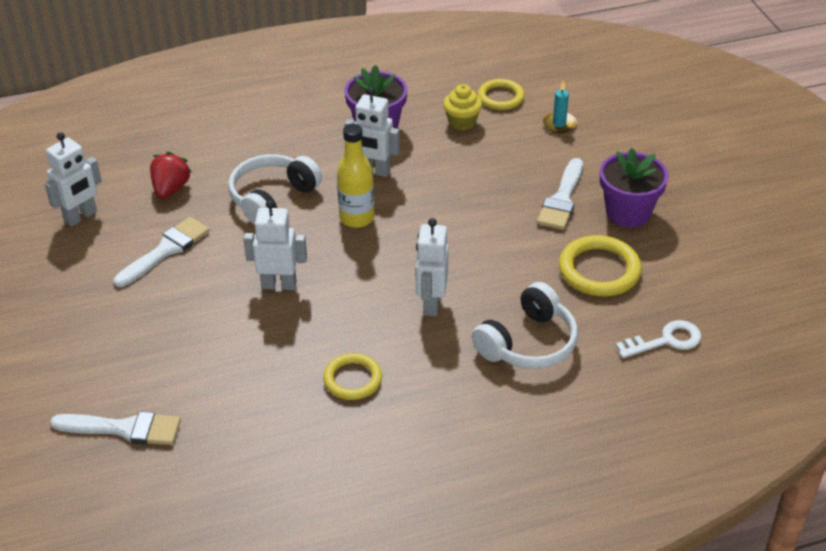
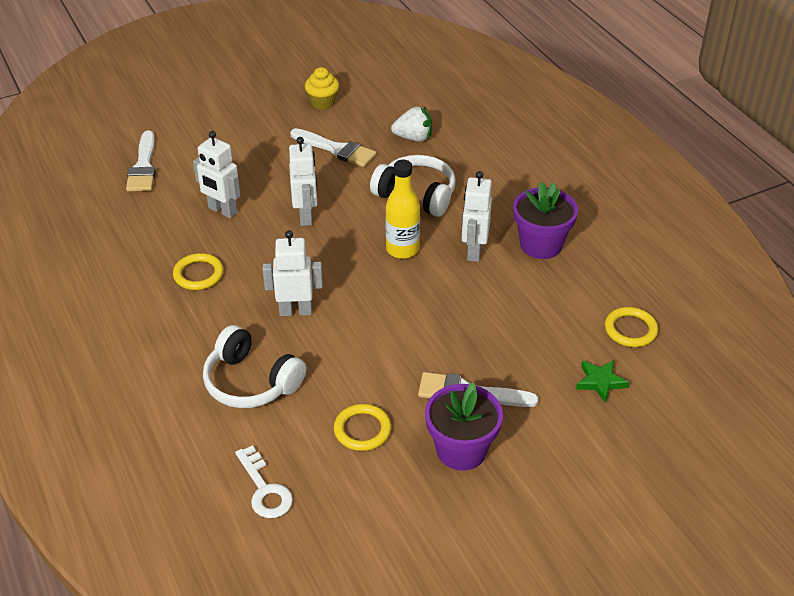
camera: 80 degrees right, 0 degrees up
white robot [44,132,102,227] -> white robot moved to [193,131,241,218]
red strawberry [150,152,192,199] -> white strawberry [391,106,432,142]
yellow cupcake [443,84,482,131] -> yellow cupcake moved to [305,67,339,109]
turquoise candle [542,81,577,133] -> green star [576,360,629,403]
yellow ring [559,235,642,296] -> yellow ring [334,404,391,451], size x0.66

